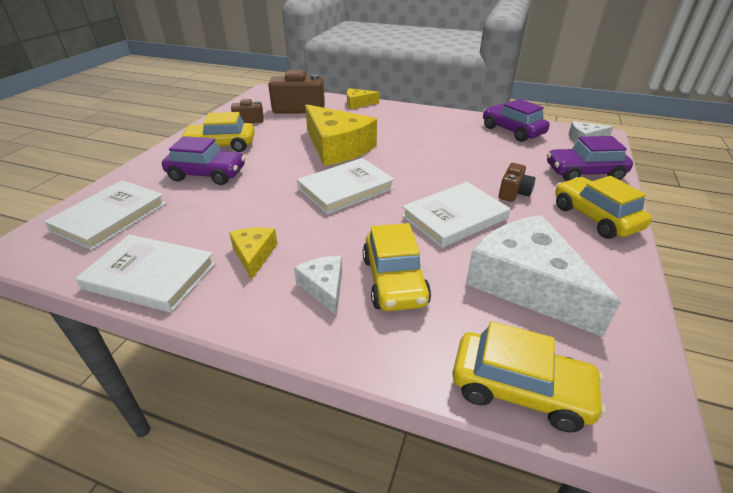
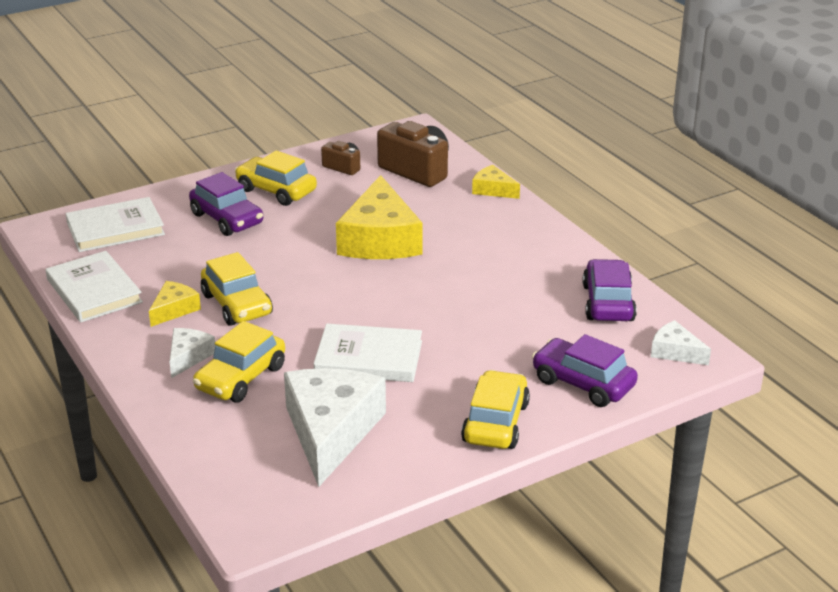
camera: 40 degrees right, 5 degrees down
white book [297,158,395,214] -> none
yellow car [452,321,606,432] -> yellow car moved to [201,252,273,326]
brown camera [499,163,536,202] -> none

